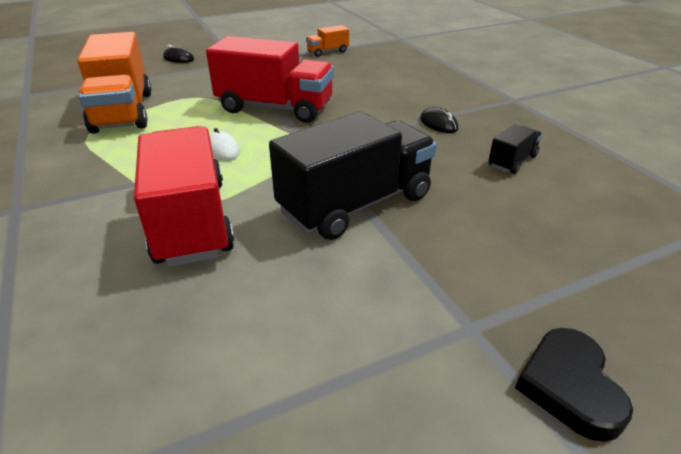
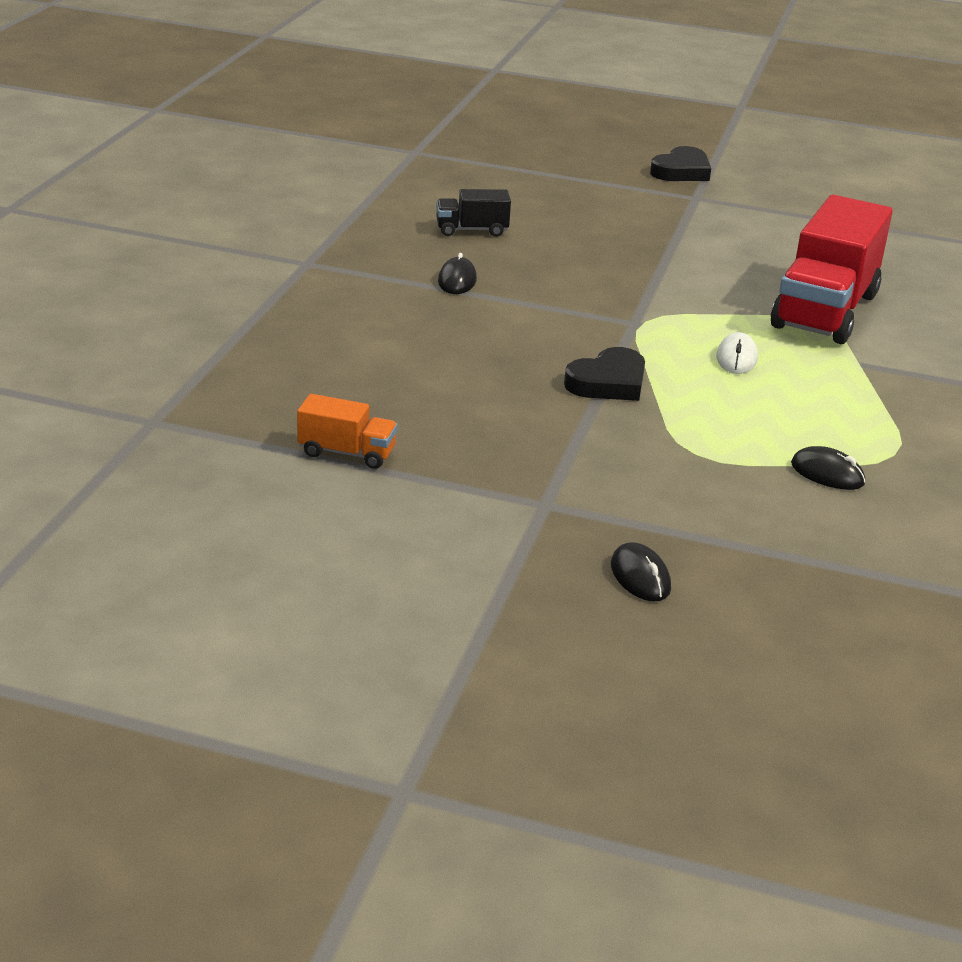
camera: 140 degrees left, 5 degrees down
orange truck [77,32,152,134] -> black mouse [791,446,865,490]
red truck [206,36,334,123] -> black heart [564,347,645,401]
black truck [269,112,437,240] -> none

